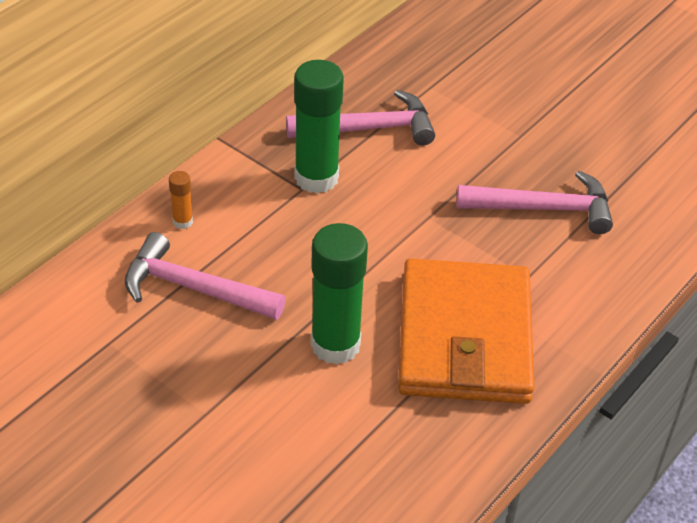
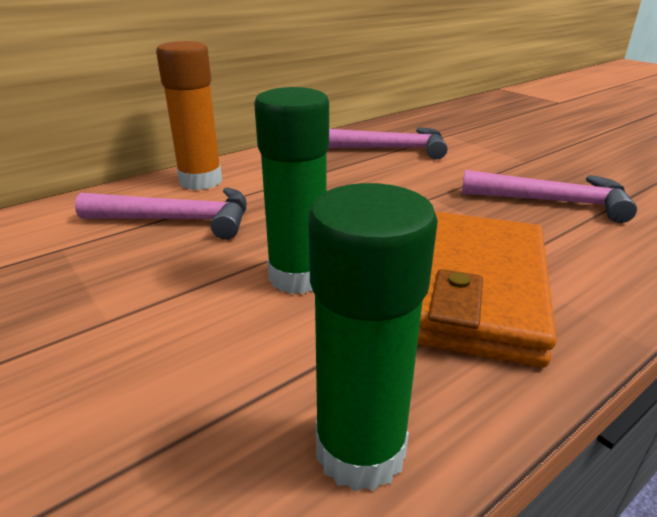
camera: 15 degrees right, 15 degrees down
pink hammer [125,232,286,320] -> pink hammer turned 150 degrees clockwise [75,187,247,240]
orange glue stick [169,171,193,229] -> orange glue stick [156,41,222,190], size x2.27
green glue stick [294,60,344,193] -> green glue stick moved to [308,183,438,492]

